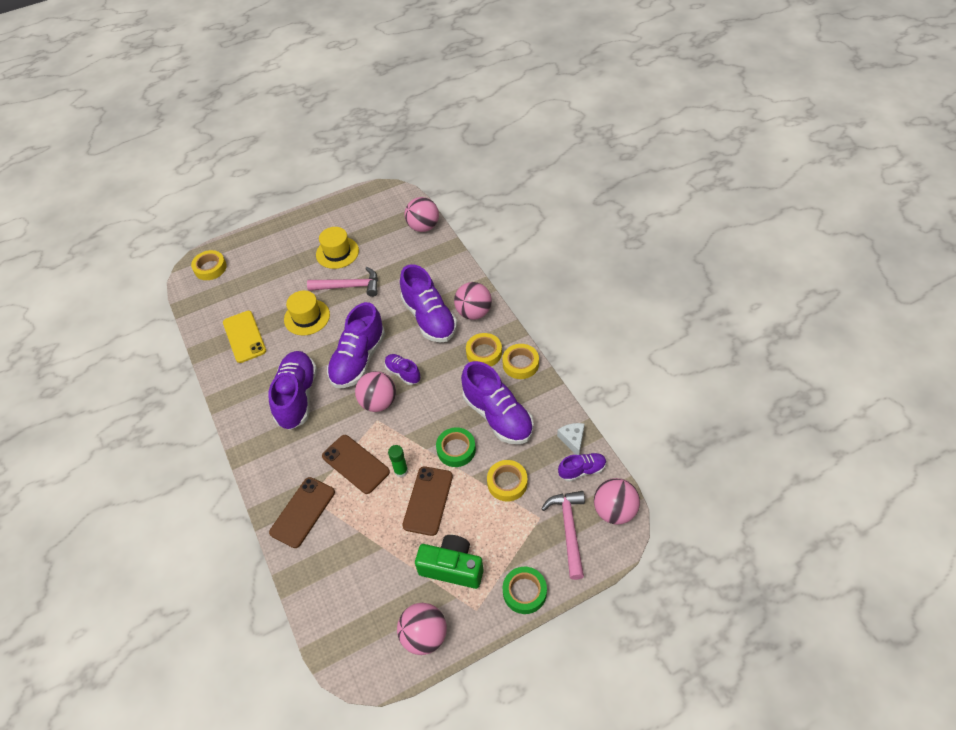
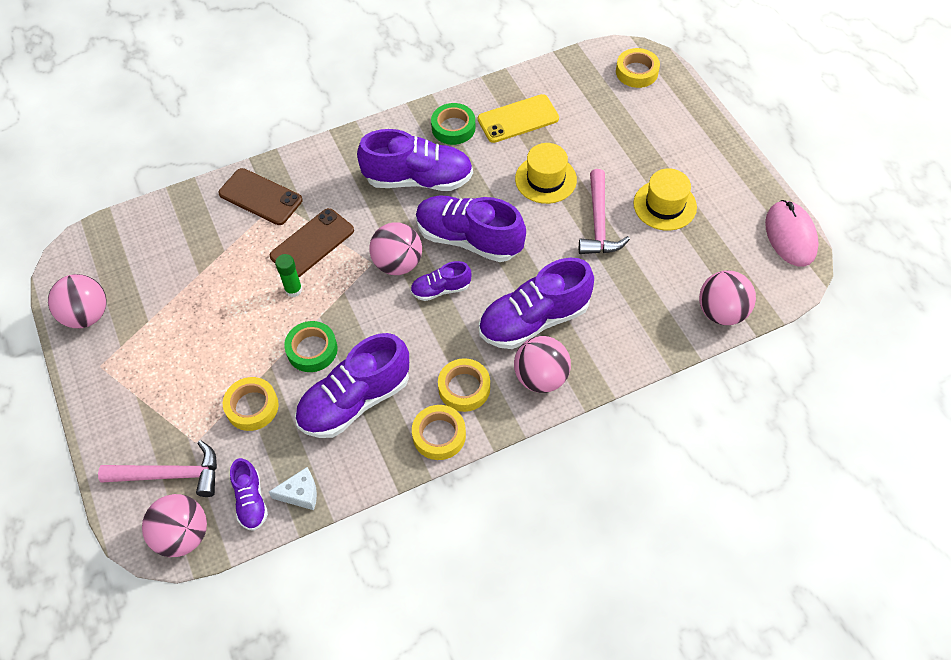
camera: 90 degrees right, 5 degrees up
purple shoe [385,354,421,385] -> purple shoe turned 150 degrees counterclockwise [411,261,471,301]
brown phone [402,466,453,536] -> none
green camera [415,535,483,589] -> none
green tape [503,567,547,614] -> green tape moved to [431,103,475,145]
none -> pink mouse [765,200,819,267]

